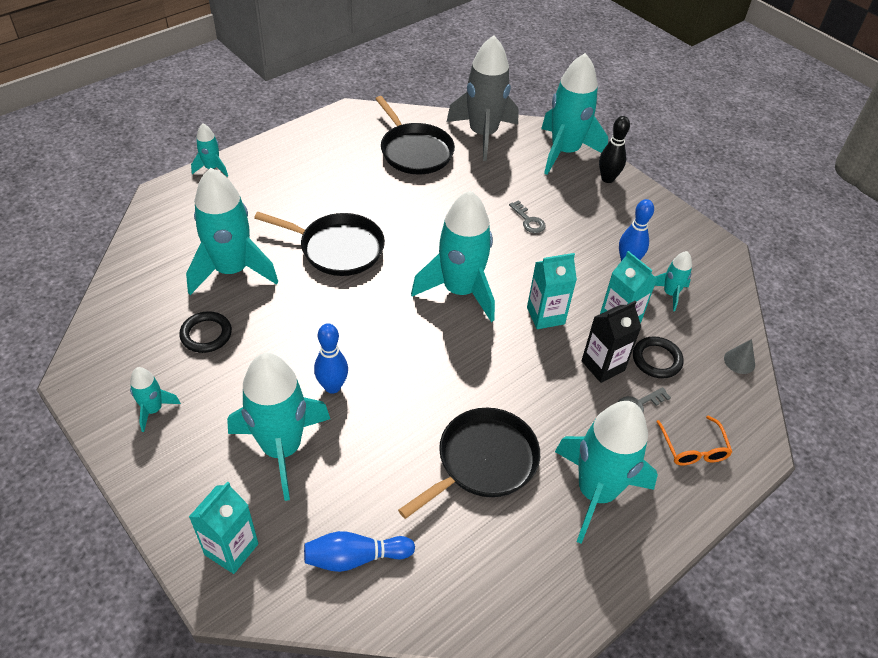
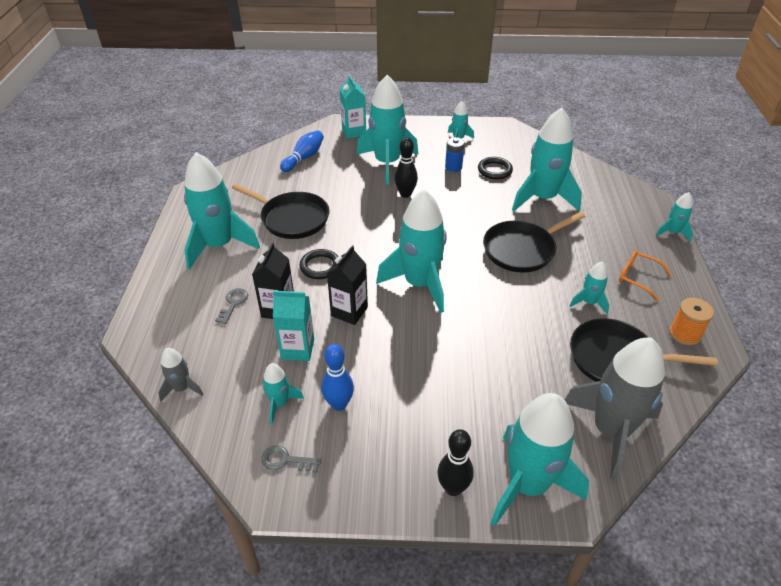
camera: 135 degrees right, 5 degrees down
blue bowling pin [314,323,348,394] -> black bowling pin [395,137,418,198]
black pan [398,408,540,519] -> black pan turned 60 degrees counterclockwise [232,184,329,239]
grey key [509,200,546,233] -> grey key moved to [261,446,321,473]
turquoise carton [527,253,577,329] -> black carton [327,245,368,325]
black ring [633,336,684,378] -> black ring moved to [299,249,339,279]
orange glasses [657,416,732,466] -> orange glasses moved to [619,251,672,300]
grey cone [724,339,755,374] -> grey rocket [158,348,204,402]
none -> blue battery [445,137,464,172]
none -> turquoise rocket [570,262,609,314]
none -> orange spool [669,298,714,346]

